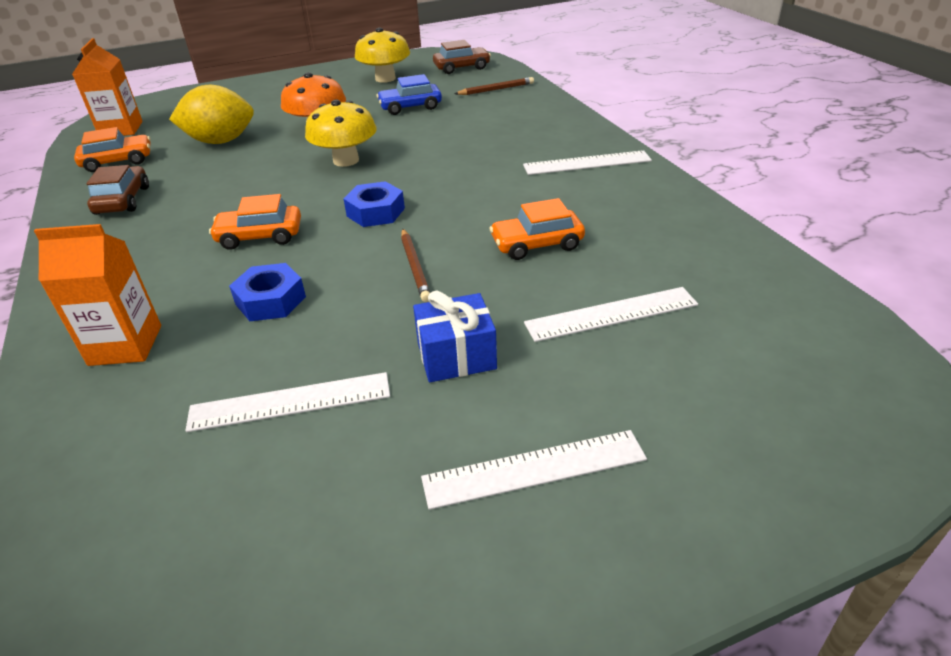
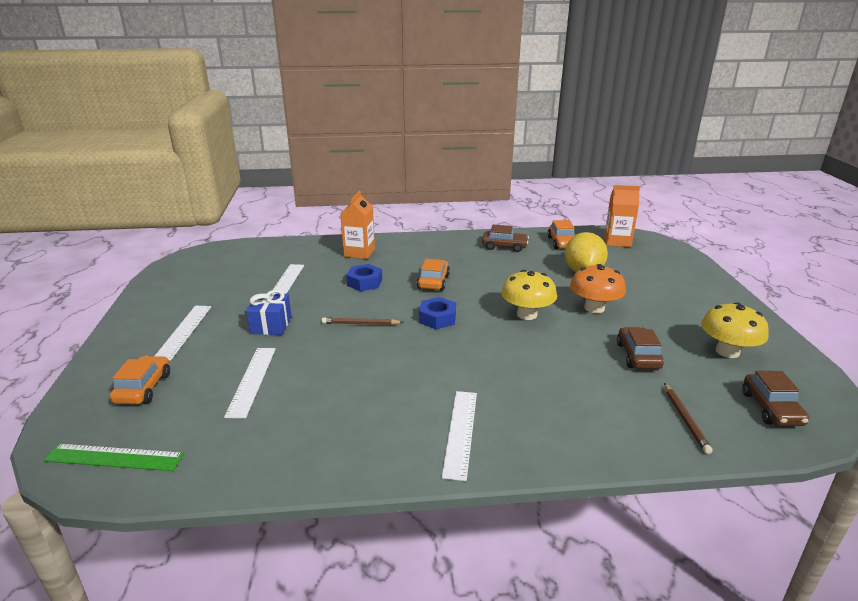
camera: 105 degrees right, 10 degrees down
blue car [377,74,442,115] -> brown car [617,327,664,369]
orange car [489,198,585,260] -> orange car moved to [110,356,170,404]
none -> green ruler [44,444,184,471]

